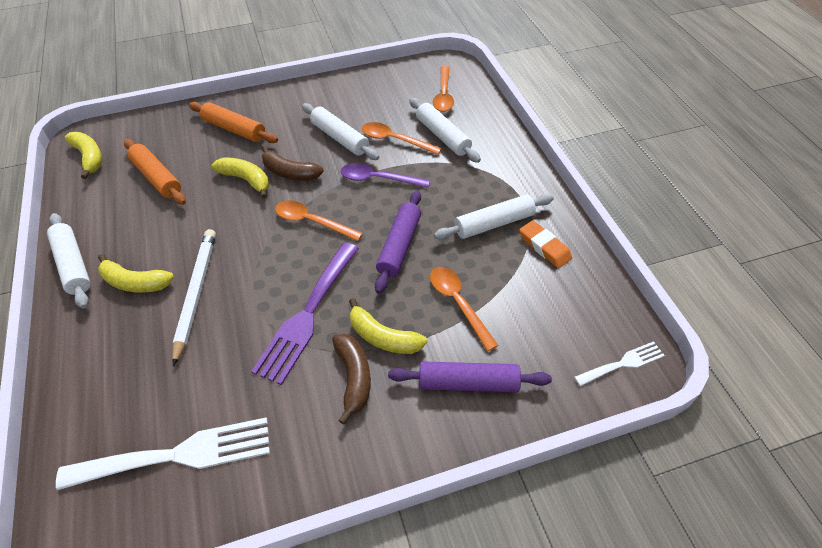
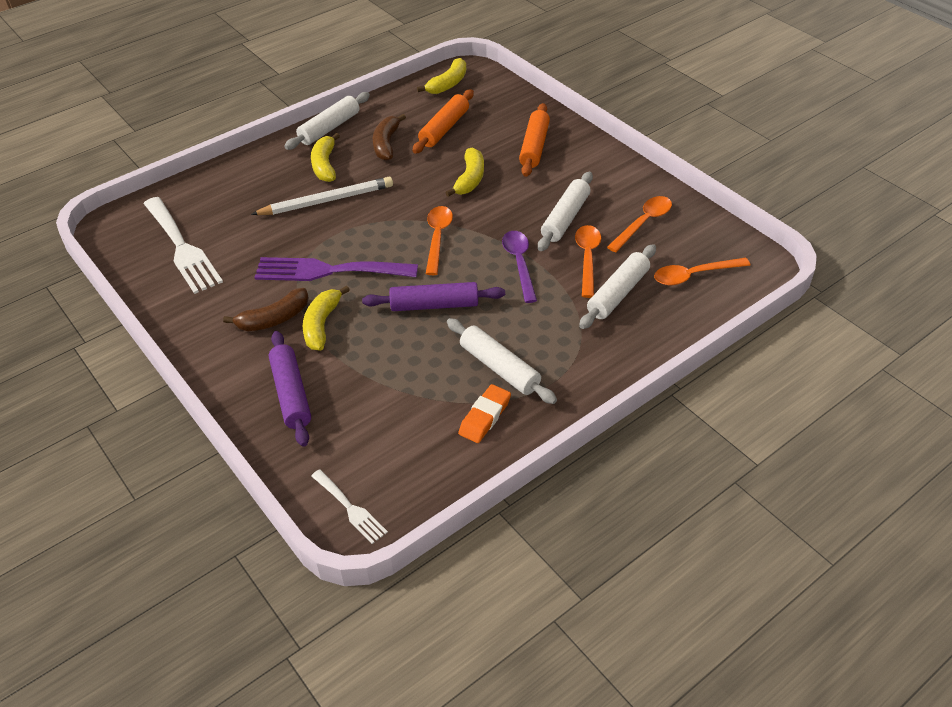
camera: 70 degrees right, 5 degrees down
brown banana [262,145,324,181] -> brown banana moved to [373,114,406,161]
orange spoon [430,267,499,351] -> orange spoon moved to [607,196,672,252]

